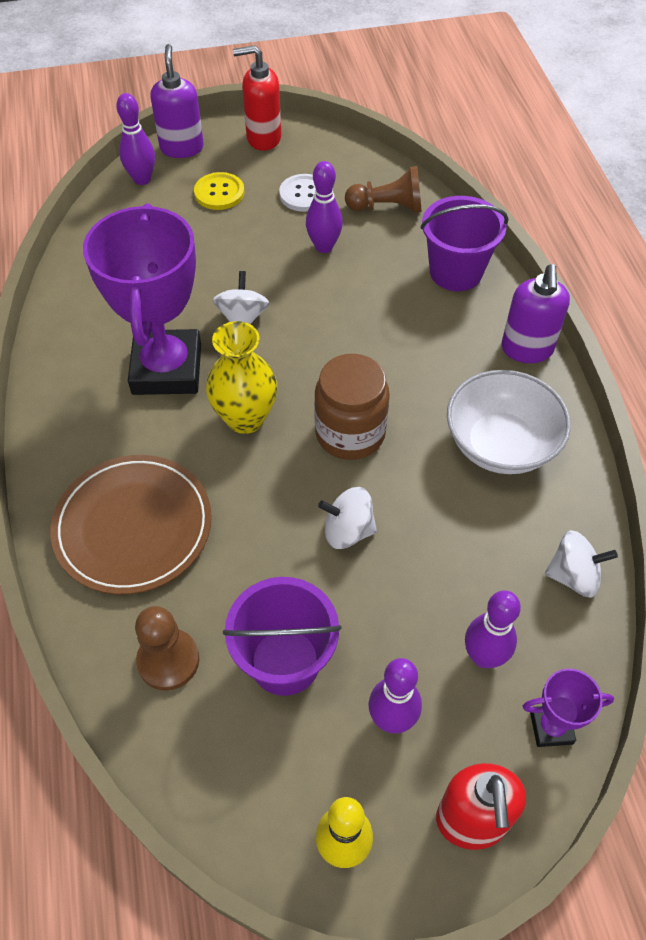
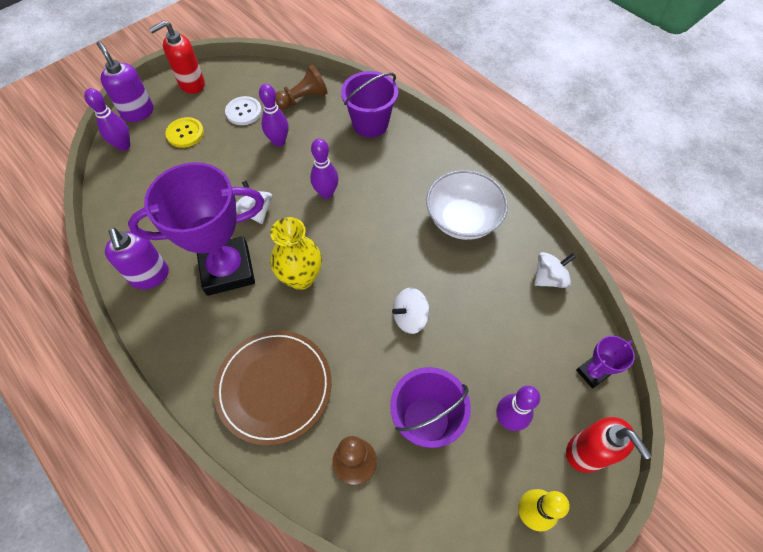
camera: 30 degrees left, 5 degrees up
purple trophy [83,203,201,395] -> purple trophy turned 75 degrees counterclockwise [128,162,264,296]
brown jar [314,354,390,460] -> none
purple bowling pin [465,590,521,668] -> purple bowling pin moved to [310,138,339,199]
purple soap dispenser [501,264,570,363] -> purple soap dispenser moved to [105,228,169,289]

